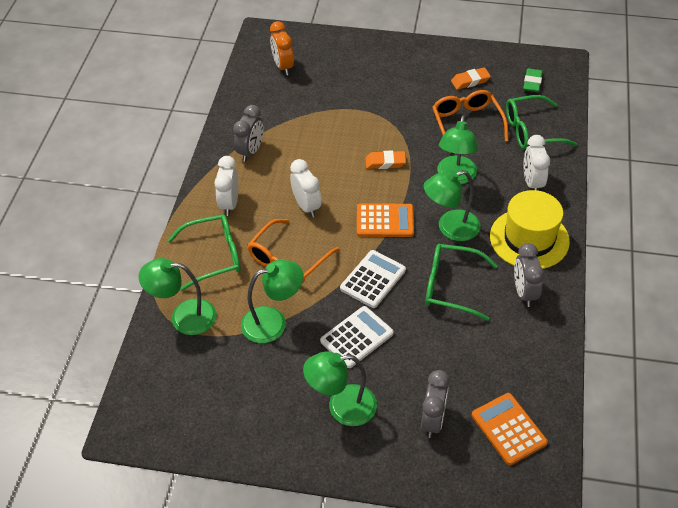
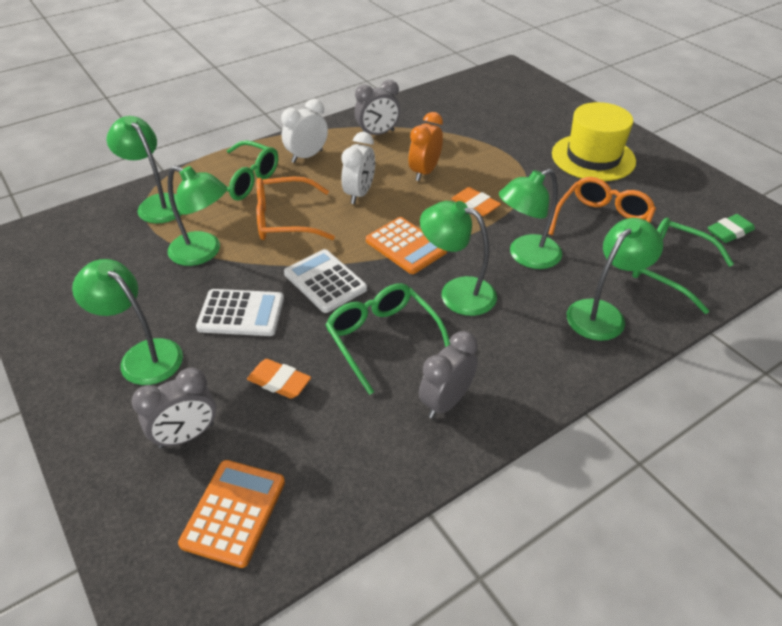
camera: 45 degrees right, 5 degrees down
orange clock [270,21,294,75] -> orange clock moved to [408,112,443,181]
white calculator [340,250,406,308] -> white calculator turned 120 degrees counterclockwise [284,249,367,313]
orange eraser [451,67,491,90] -> orange eraser moved to [247,359,311,399]
yellow hat [490,190,570,269] -> yellow hat moved to [552,102,636,181]
white clock [524,135,550,190] -> green lamp [567,218,663,341]

